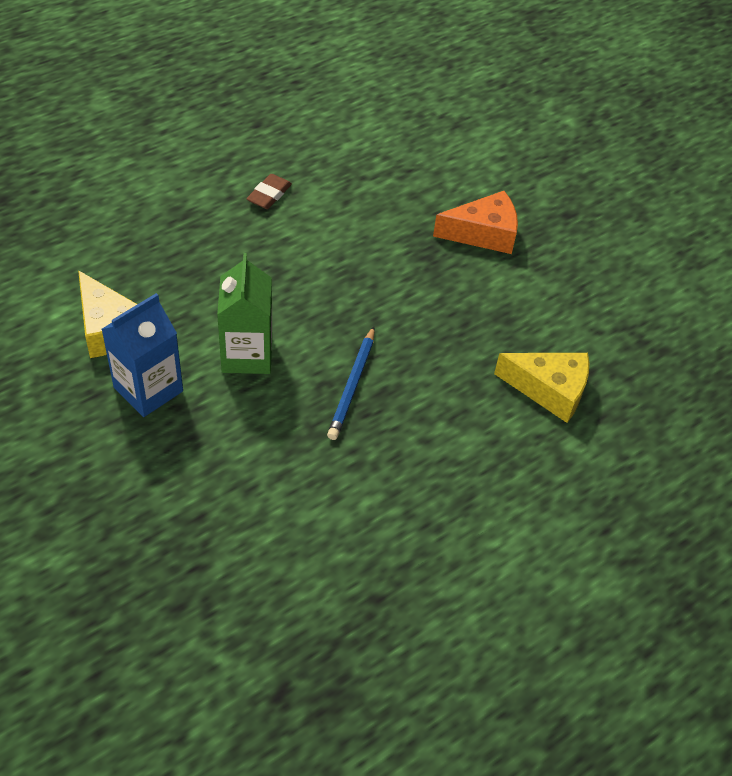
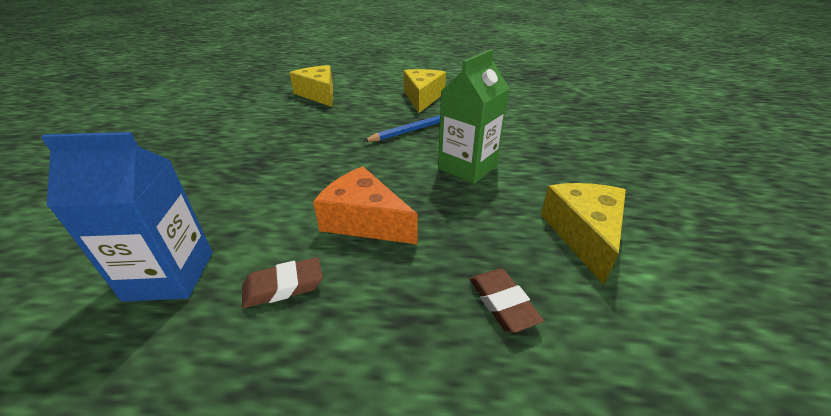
camera: 135 degrees left, 15 degrees down
blue carton [101,293,183,417] -> blue carton moved to [41,132,213,302]
orange cheese [433,191,518,254] -> orange cheese moved to [313,166,418,244]
none -> yellow cheese [404,69,446,113]
none -> brown eraser [470,268,544,333]

